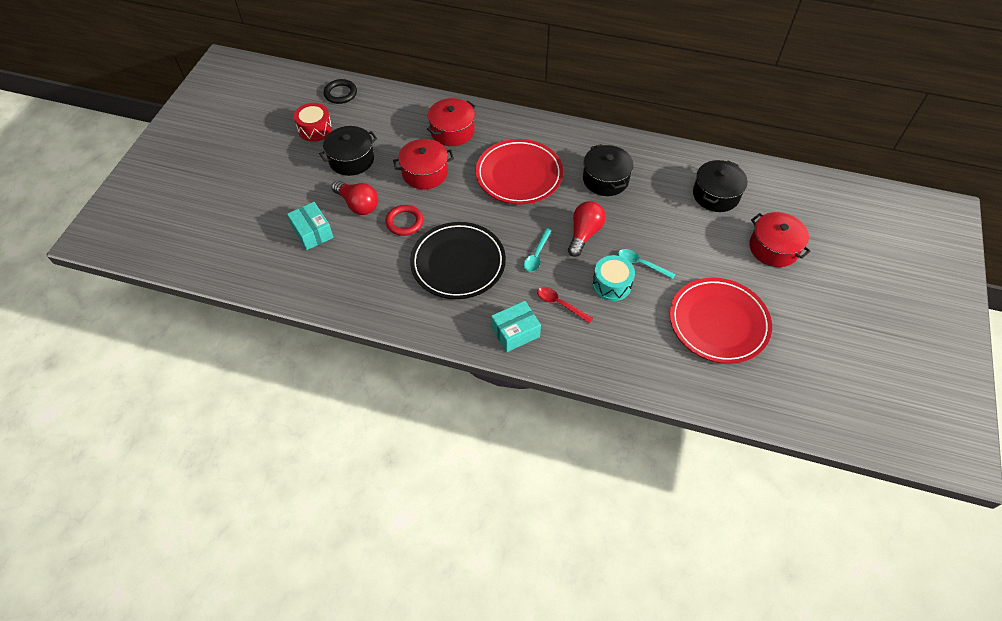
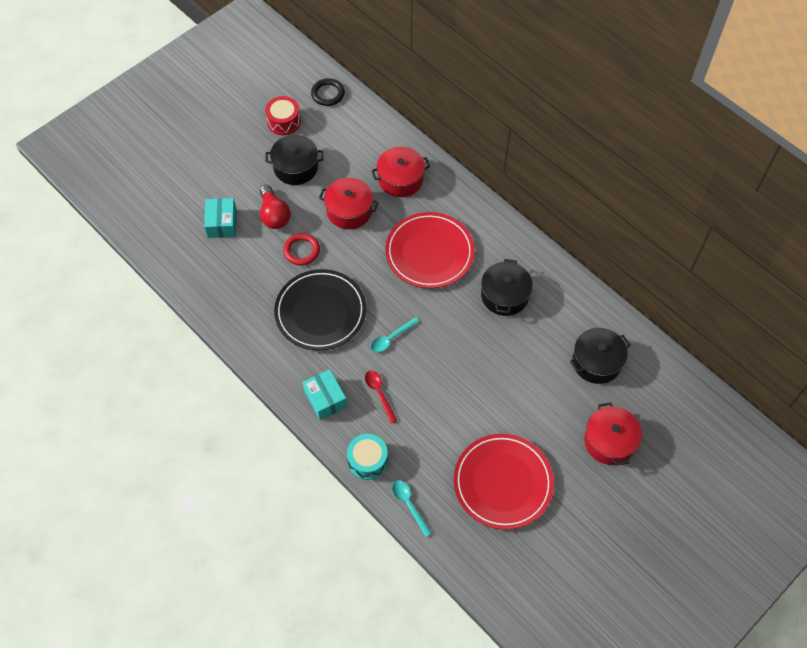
camera: 30 degrees right, 5 degrees up
turquoise box [491,301,541,352] -> turquoise box turned 60 degrees clockwise [303,369,347,420]
red light bulb [568,201,606,257] -> none
turquoise drum [592,255,635,301] -> turquoise drum moved to [347,434,388,480]
turquoise spoon [618,249,675,279] -> turquoise spoon moved to [392,481,432,537]

